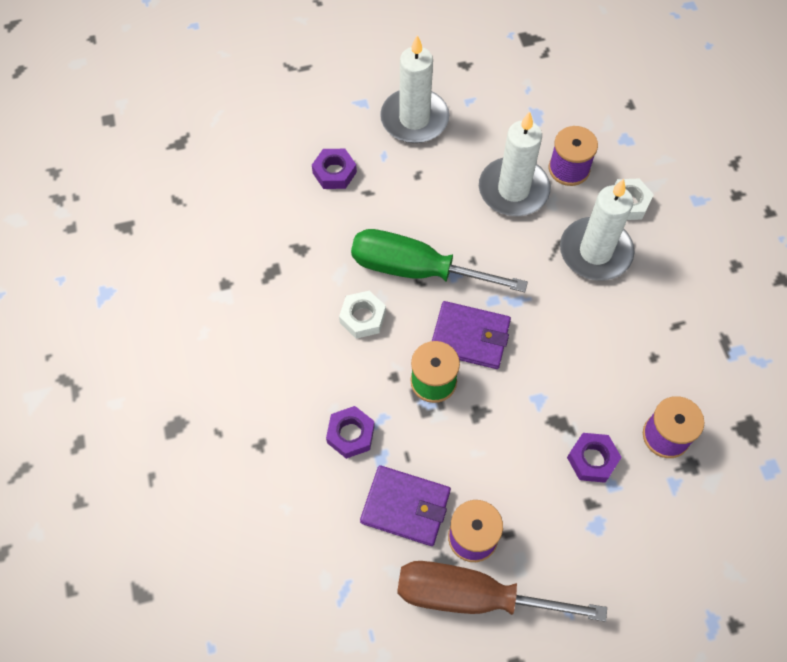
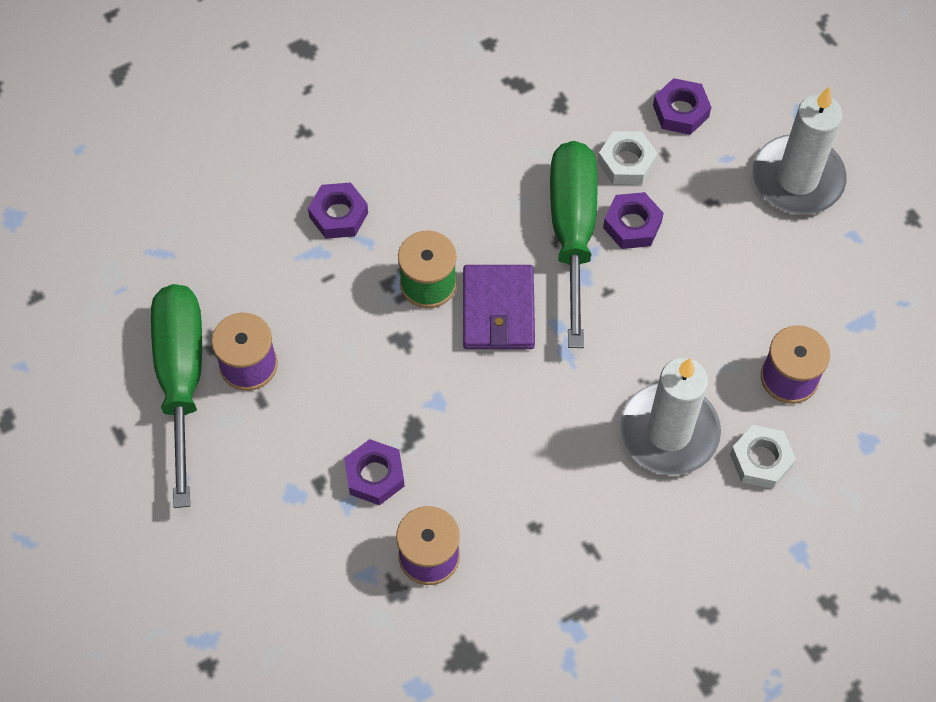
camera: 75 degrees right, 0 degrees up
white nut [339,291,386,339] -> white nut moved to [598,131,658,185]
purple wallet [360,465,451,546] -> none
brown screwdriver [397,561,607,622] -> green screwdriver [151,284,202,508]
white candle [479,111,550,217] -> none
none -> purple nut [603,192,664,249]

